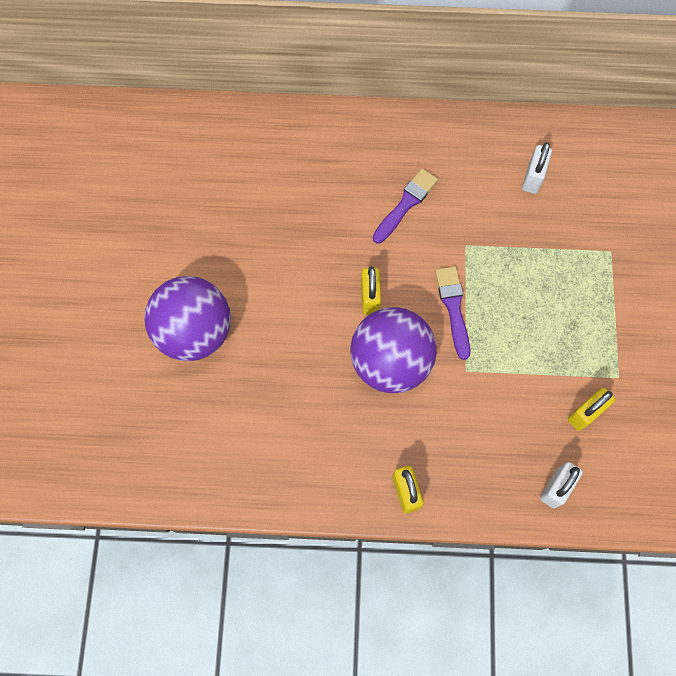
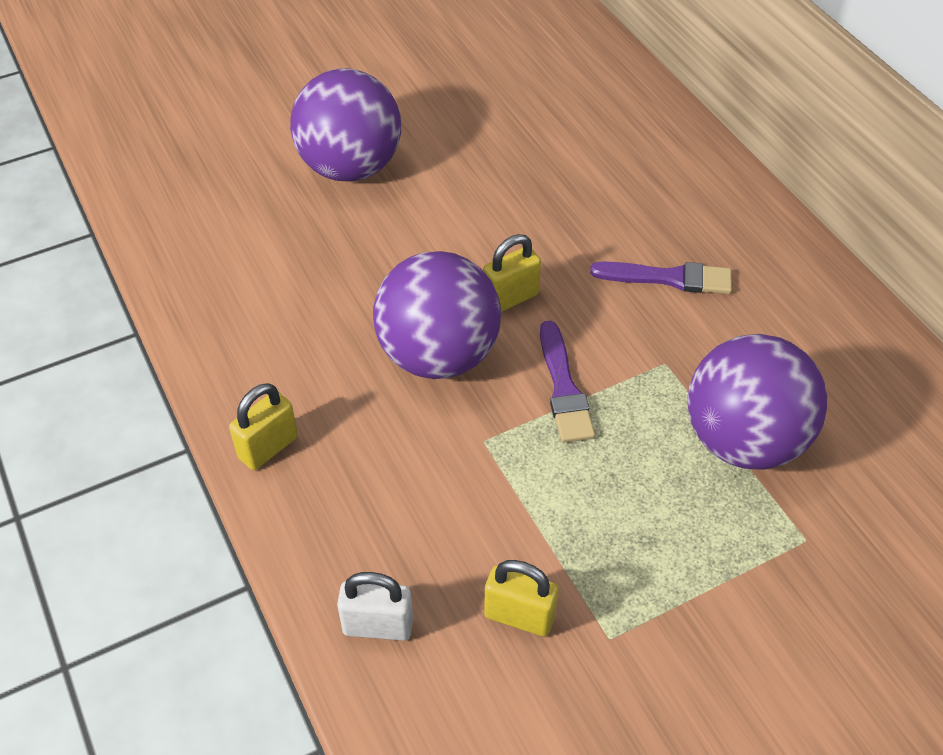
camera: 60 degrees right, 20 degrees down
purple brush [435,266,470,360] -> purple brush turned 120 degrees clockwise [540,321,595,443]
white padlock [522,142,552,194] -> none
none -> purple ball [688,334,827,470]

